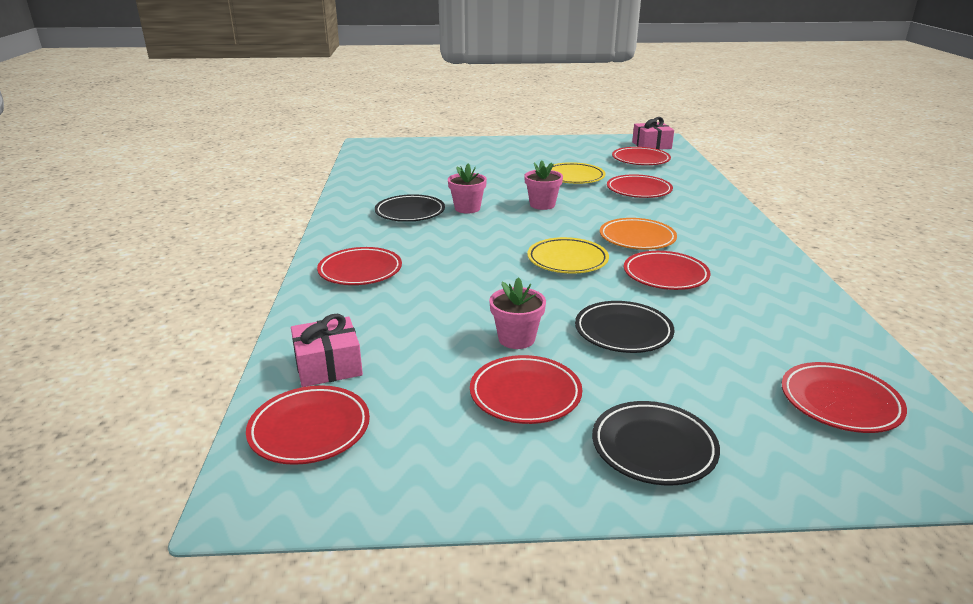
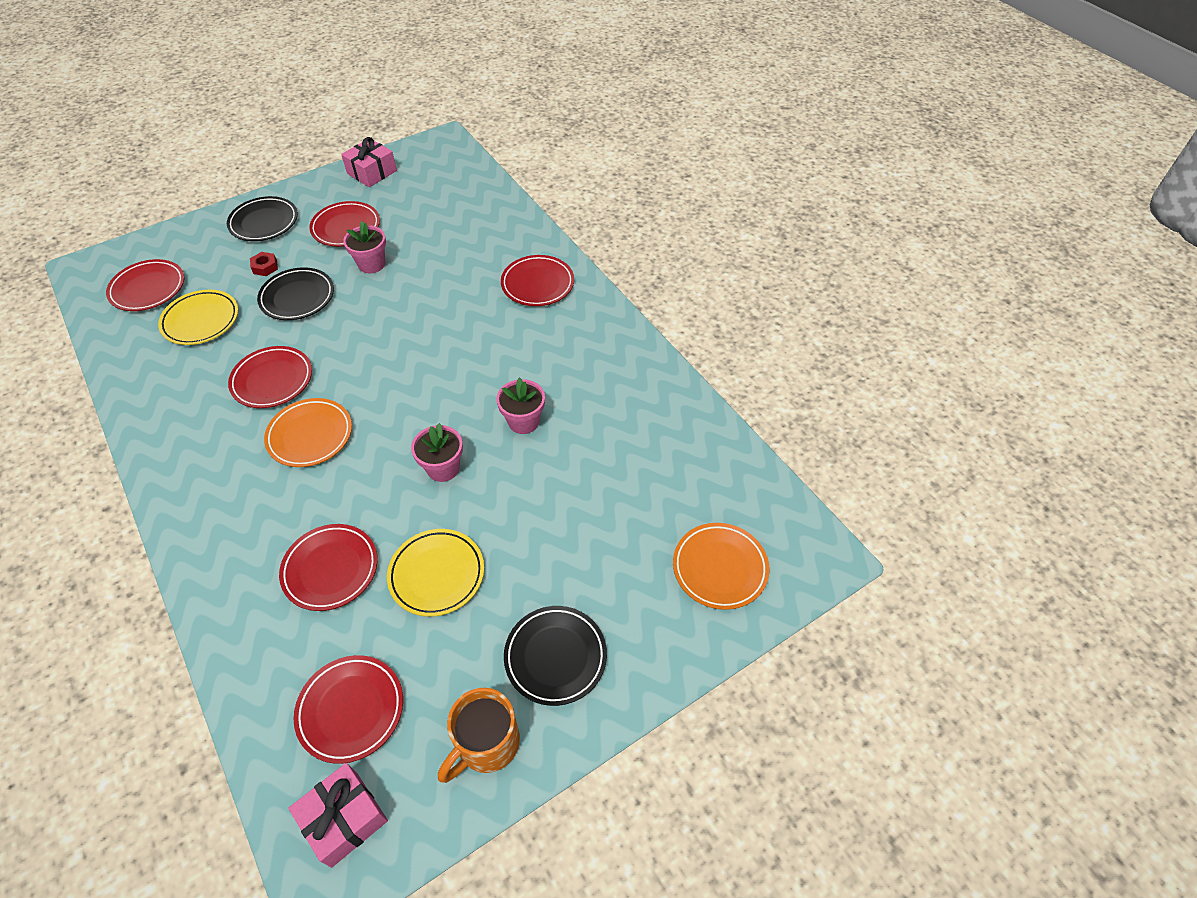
camera: 150 degrees right, 25 degrees up
red plate [246,385,370,465] -> none
pink gift [291,314,363,387] -> pink gift moved to [341,137,397,187]
black plate [375,194,445,222] -> black plate moved to [504,606,607,706]
yellow plate [527,237,609,273] -> yellow plate moved to [158,290,238,345]
none -> red nut [250,252,278,276]
none -> orange mug [438,688,520,783]
none -> orange plate [673,523,770,610]

